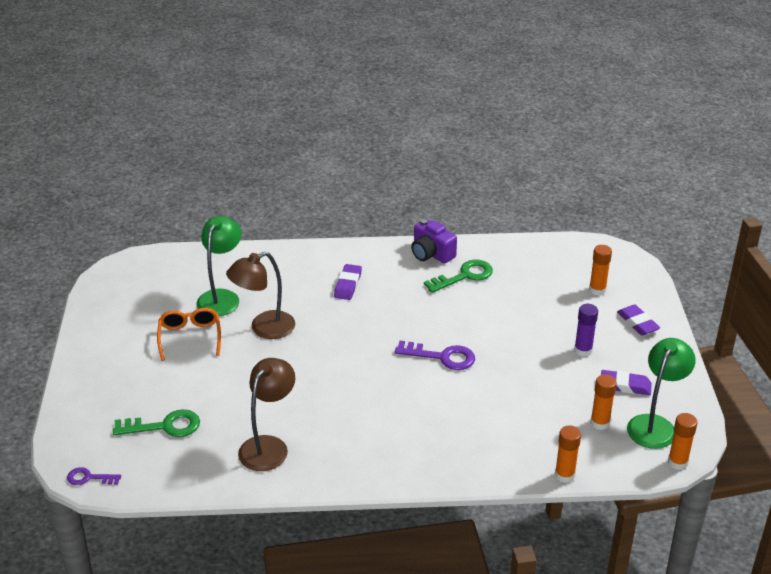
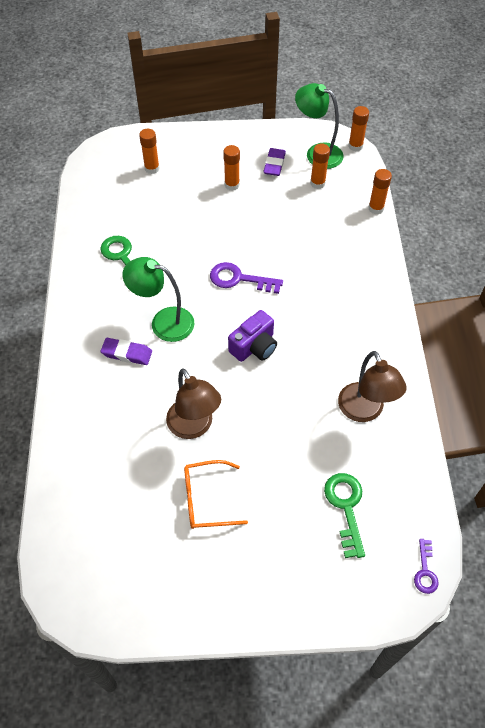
camera: 90 degrees left, 20 degrees up
green lamp [197,216,241,316] -> green lamp moved to [122,257,194,342]
brown lamp [238,358,295,471] -> brown lamp turned 135 degrees counterclockwise [338,351,407,422]
purple key [395,340,475,370] -> purple key turned 90 degrees counterclockwise [210,262,283,294]
purple camera [411,219,457,264] -> purple camera moved to [228,310,277,362]
purple glue stick [574,304,598,357] -> orange glue stick [223,145,240,191]
purple eraser [617,305,660,335] -> none

